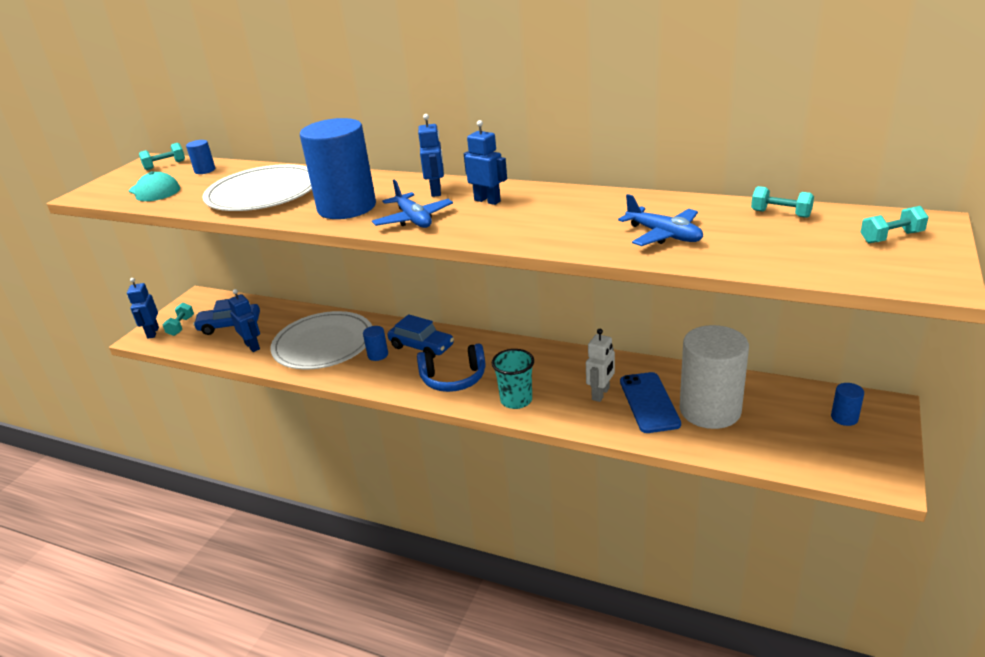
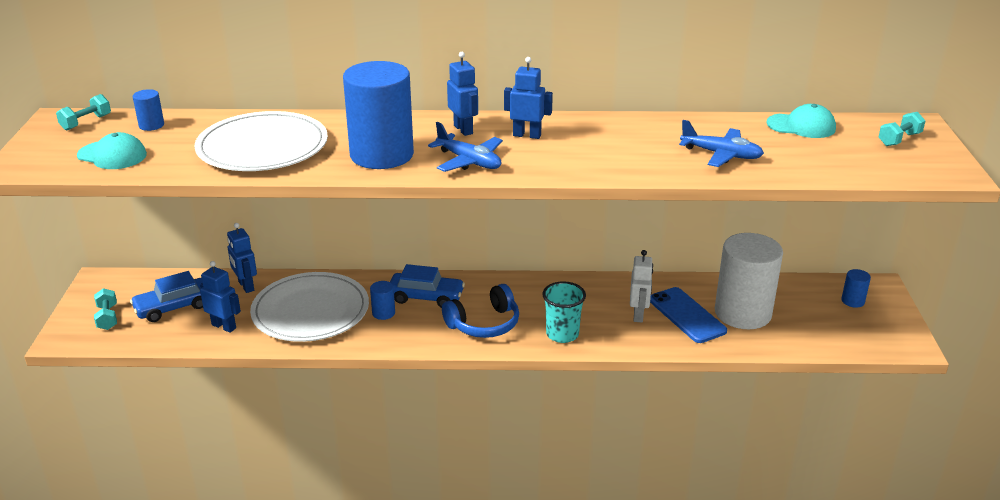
camera: 25 degrees left, 0 degrees up
blue robot [127,278,159,339] -> blue robot moved to [227,223,257,293]
turquoise dumbbell [751,186,814,218] -> turquoise cap [766,104,836,138]

